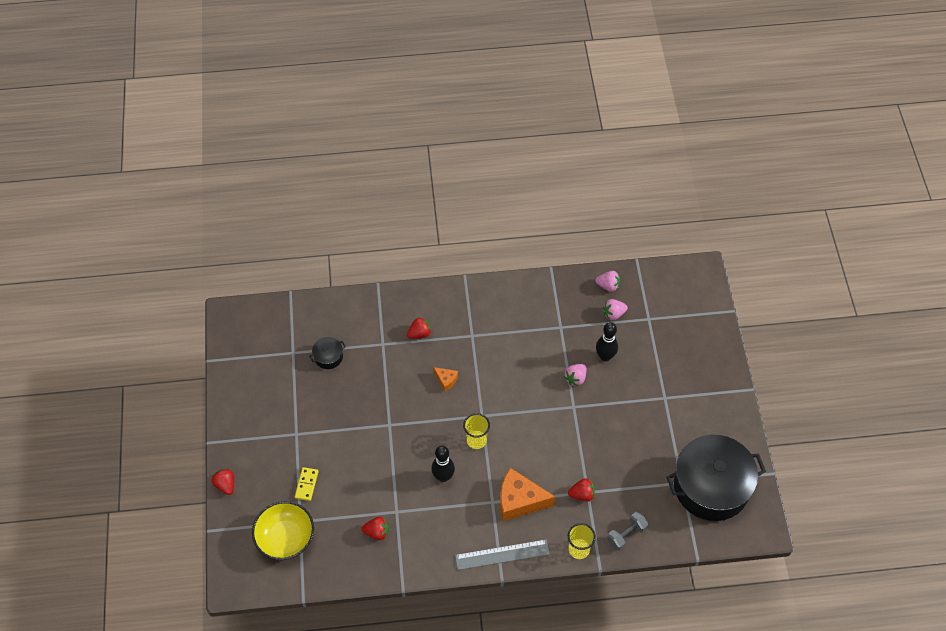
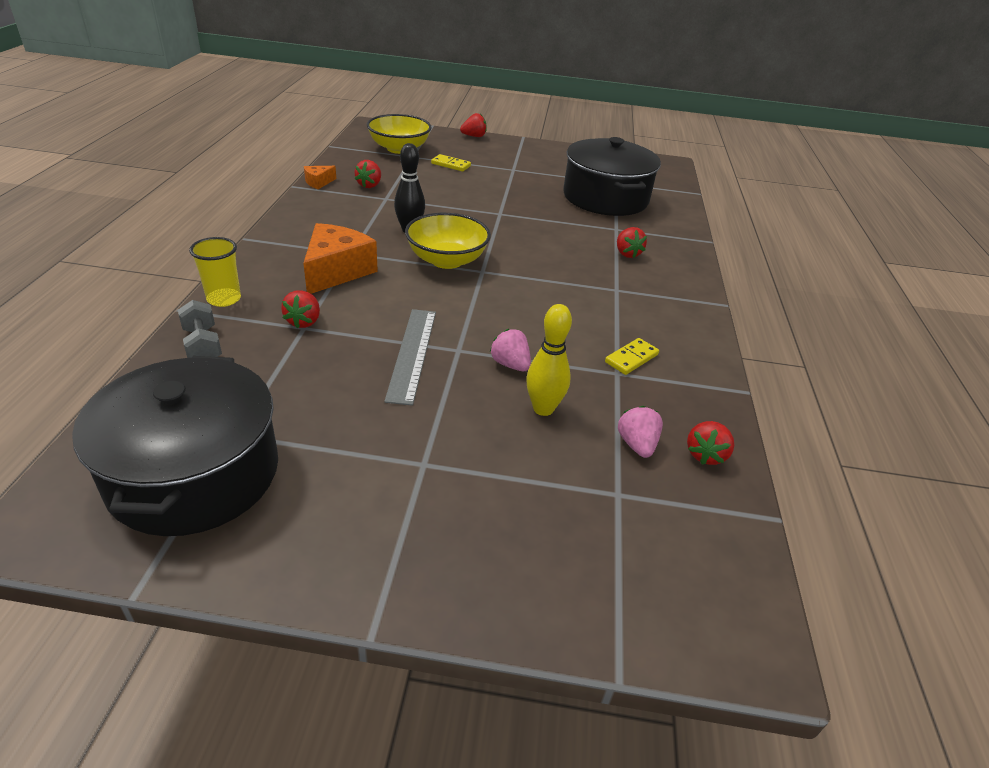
camera: 100 degrees right, 20 degrees down
black pot [309,337,346,369] -> black pot [563,137,661,216], size x2.49
orange cheese [433,367,458,392] -> orange cheese moved to [304,166,336,189]
grey ruler [455,540,550,570] -> grey ruler moved to [384,309,436,406]
yellow cup [463,413,490,449] -> yellow bowl [405,213,491,269]
pink strawberry [595,271,620,292] -> red strawberry [687,421,735,465]
black bowling pin [596,322,618,361] -> yellow bowling pin [526,304,572,416]
none -> yellow domino [605,338,659,375]

